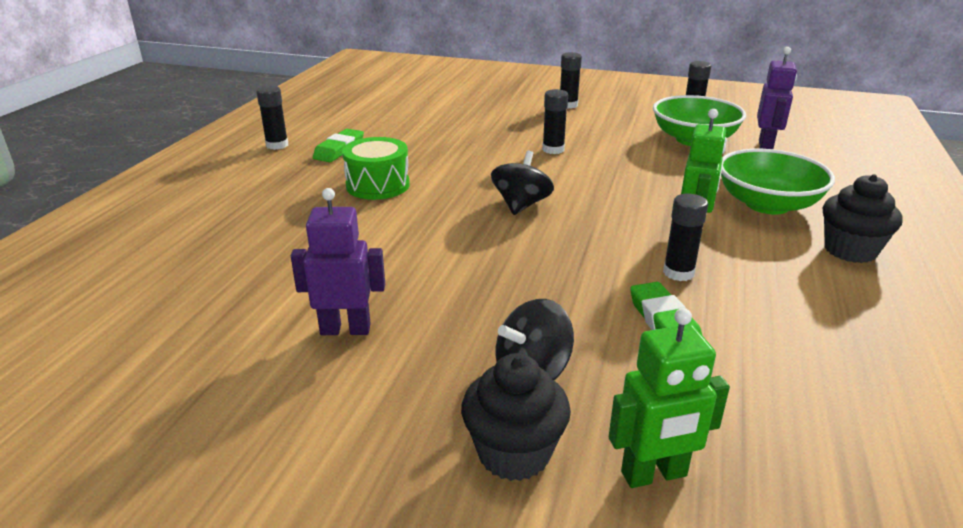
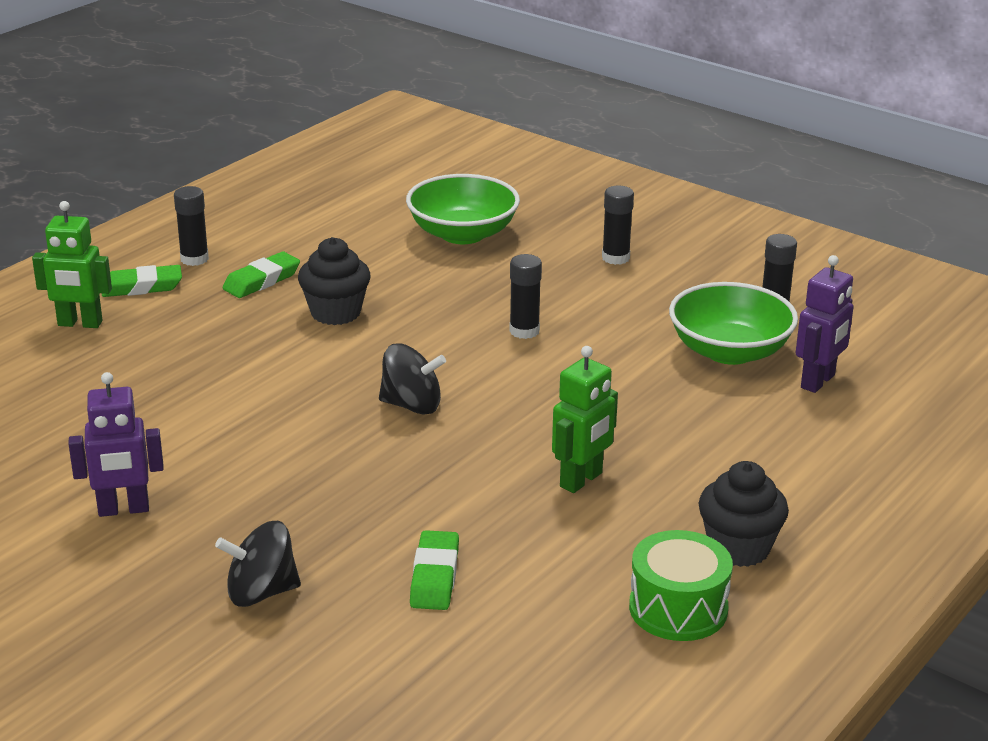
camera: 20 degrees right, 0 degrees up
purple robot [291,188,385,335] -> purple robot turned 150 degrees clockwise [68,372,164,517]
green drum [342,137,410,200] -> green drum moved to [629,530,733,641]
black cupcake [461,353,571,481] -> black cupcake moved to [298,237,371,325]
black spinning top [491,151,554,215] -> black spinning top turned 60 degrees clockwise [379,343,446,415]
green robot [609,308,730,488] -> green robot moved to [32,201,112,328]
black glue stick [663,193,708,281] -> none
green bowl [721,149,835,215] -> green bowl moved to [406,174,520,244]
none -> green eraser [102,265,182,297]

